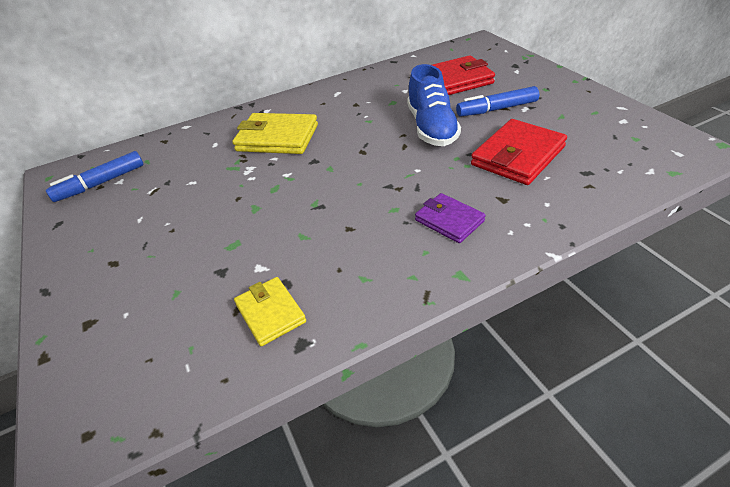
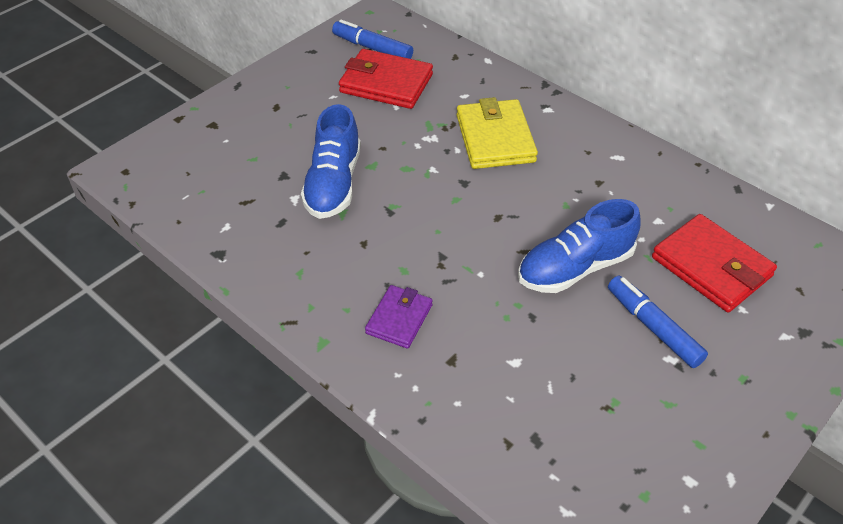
camera: 65 degrees right, 5 degrees up
yellow wallet [234,277,306,346] -> none
red wallet [471,119,567,185] -> red wallet moved to [339,49,433,109]
none -> blue shoe [301,104,361,219]

